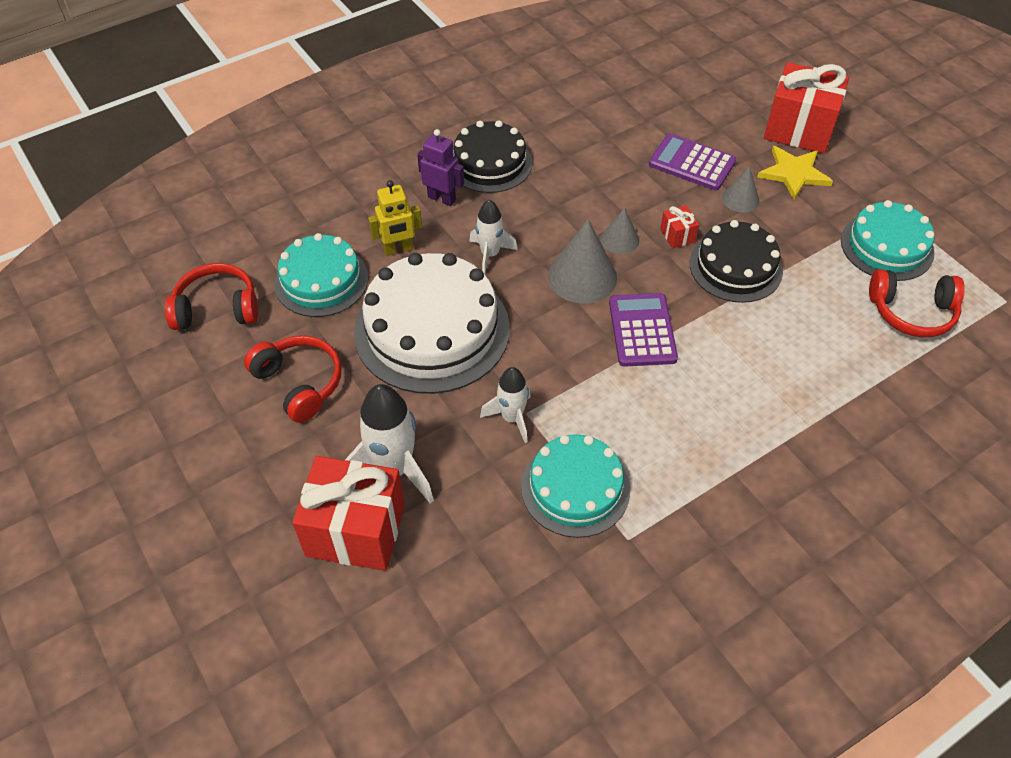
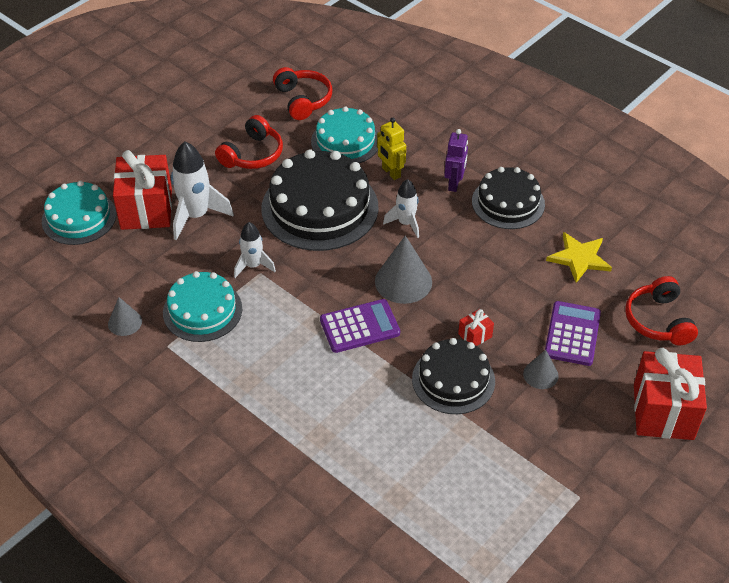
camera: 75 degrees right, 5 degrees down
white cake [354,253,510,394] -> black cake [261,149,379,251]
grey cone [601,207,639,254] -> grey cone moved to [108,297,142,336]
yellow star [757,146,833,200] -> yellow star moved to [546,232,612,283]
turquoise cake [841,200,935,281] -> turquoise cake moved to [42,181,116,245]
red headphones [869,269,965,337] -> red headphones moved to [625,276,698,345]

